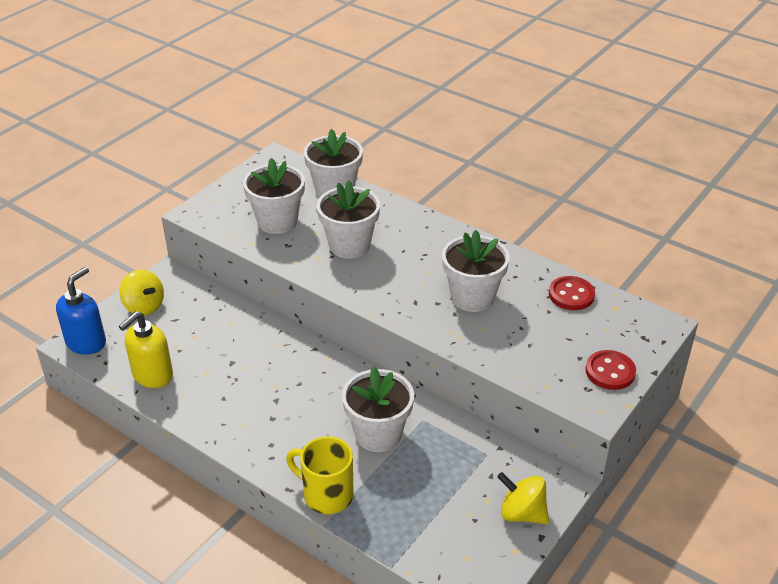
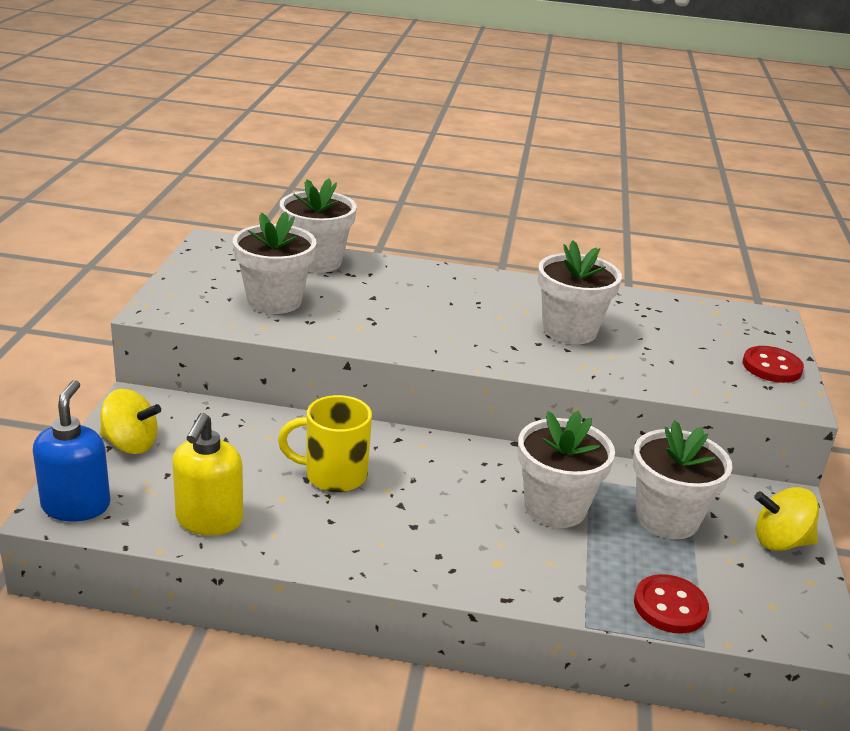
camera: 30 degrees left, 10 degrees down
yellow mug [286,436,353,514] -> yellow mug moved to [278,395,372,492]
white flower pot [317,181,380,259] -> white flower pot moved to [633,420,732,539]
red button [549,276,595,310] -> red button moved to [634,574,709,634]

